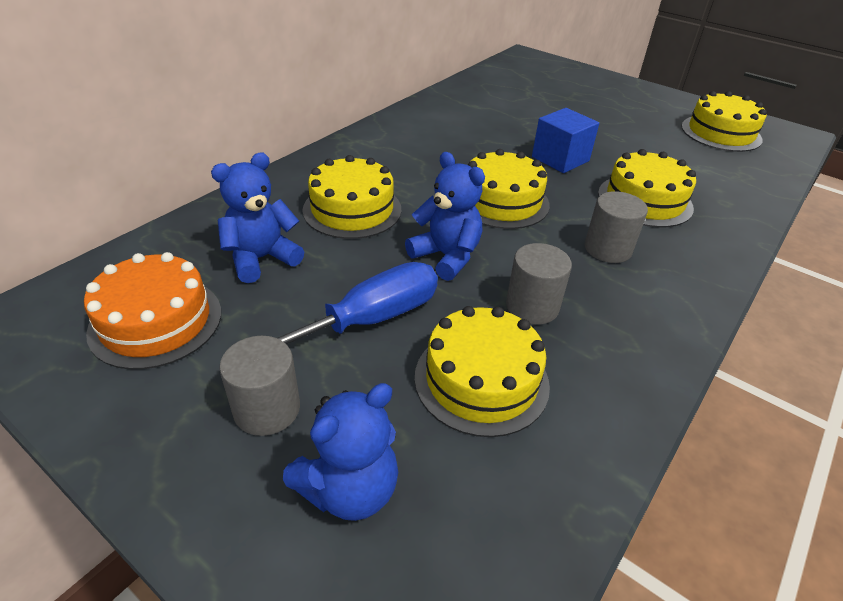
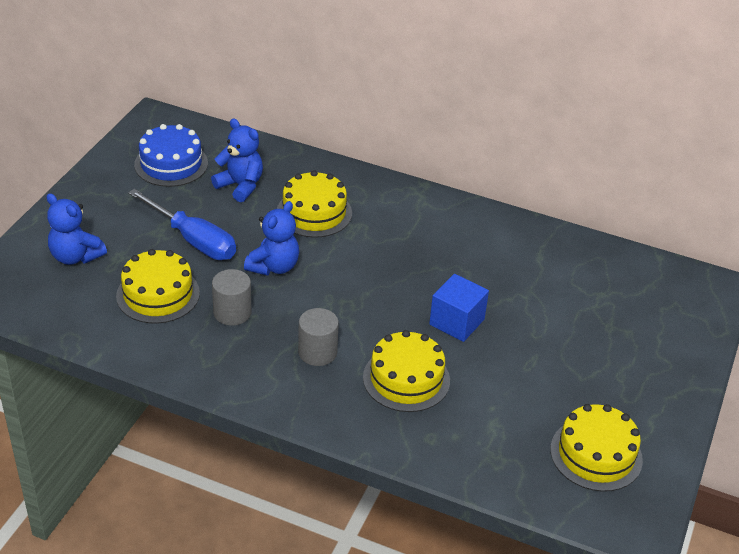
camera: 75 degrees right, 0 degrees up
orange cake [84,252,221,370] -> blue cake [134,124,208,187]
grey cylinder [219,336,300,436] -> none
yellow cake [468,149,550,229] -> none

